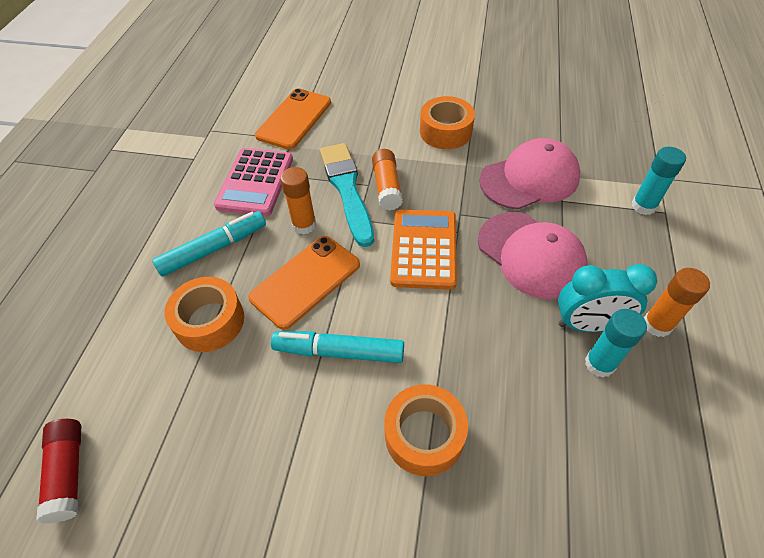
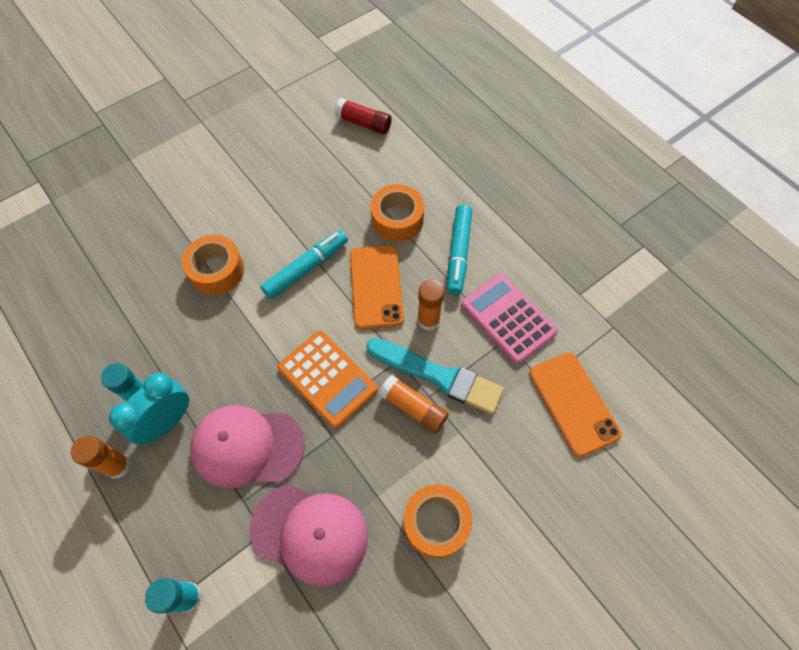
camera: 130 degrees right, 10 degrees up
pink cap [479,138,580,210] -> pink cap turned 90 degrees counterclockwise [250,485,368,586]

